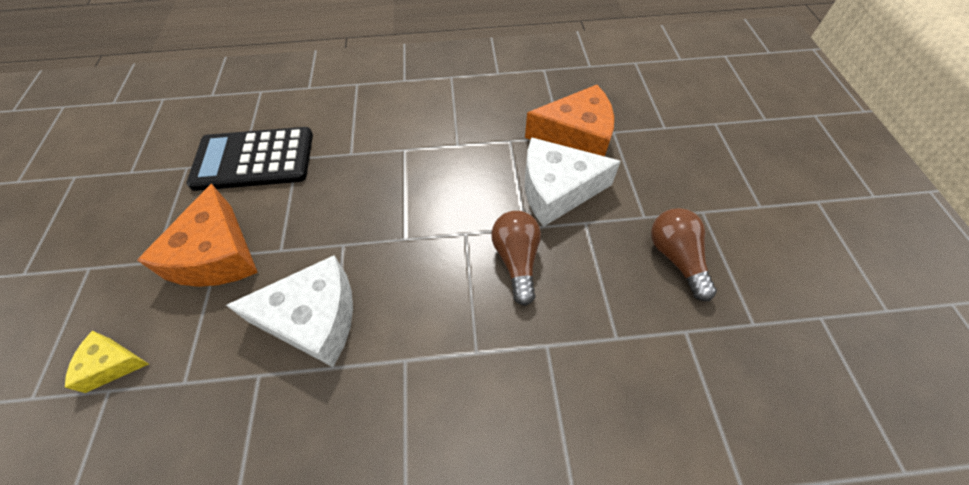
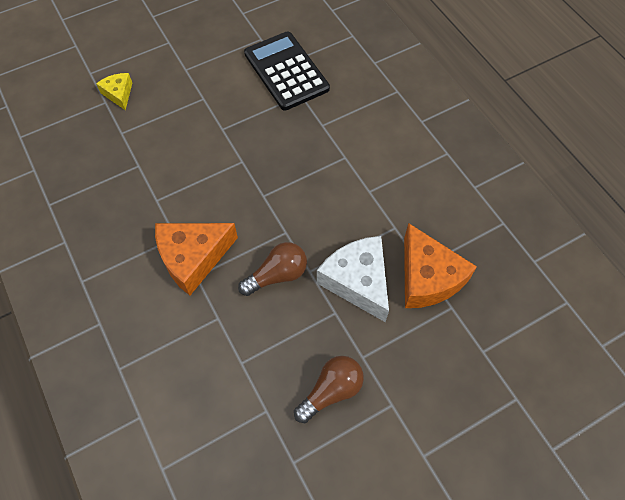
camera: 65 degrees right, 5 degrees up
orange cheese [137,183,258,287] -> orange cheese moved to [155,223,238,296]
white cheese [226,255,353,367] -> none

